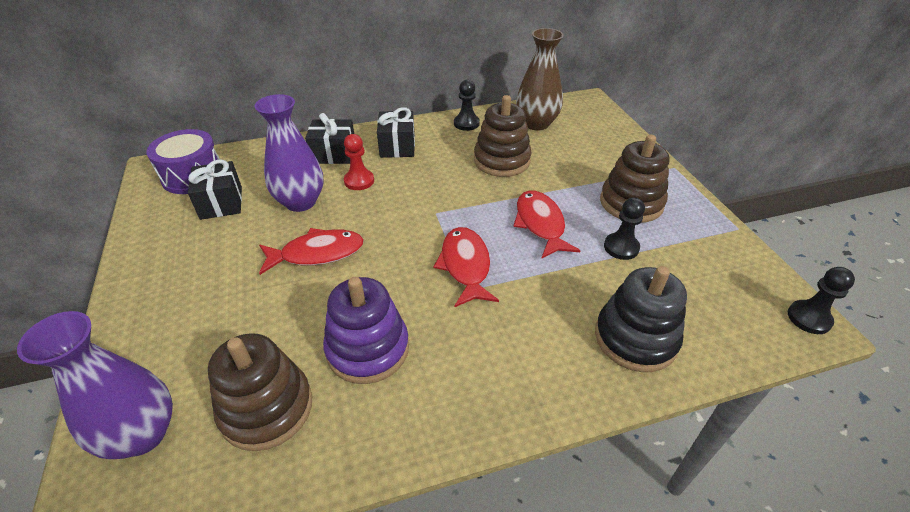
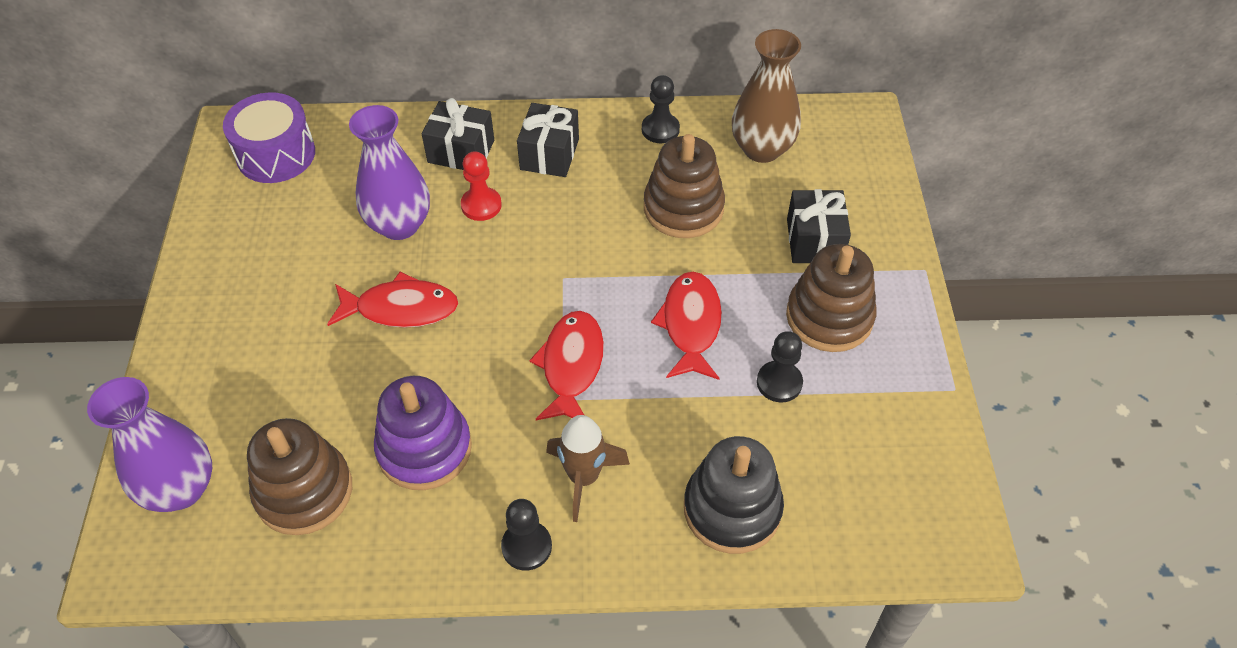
camera: 15 degrees right, 10 degrees up
black gift [188,160,242,220] -> black gift moved to [787,189,851,263]
black pawn [788,267,855,334] -> black pawn moved to [501,499,552,571]
none -> brown rocket [546,415,630,522]

